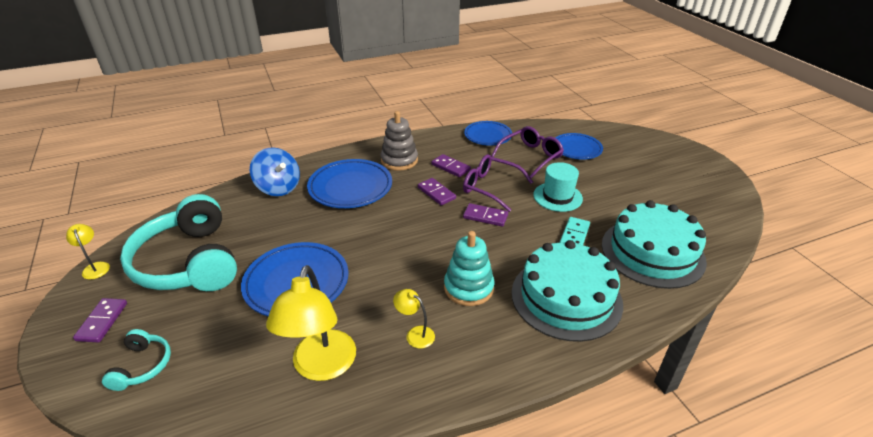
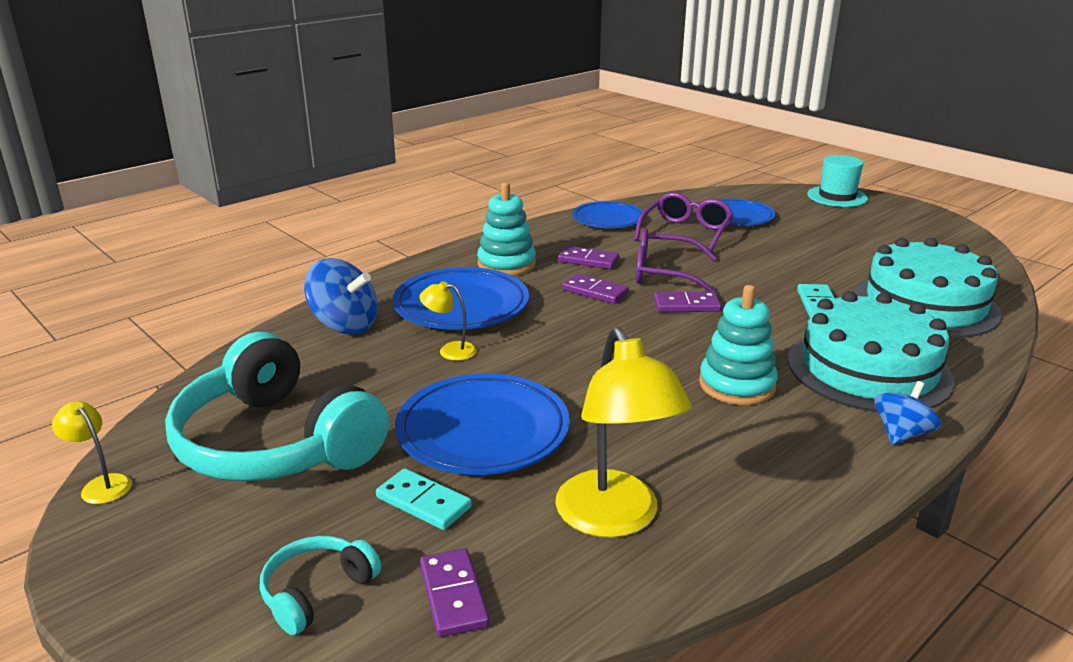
camera: 20 degrees left, 10 degrees down
purple domino [73,298,127,343] -> purple domino moved to [420,548,490,637]
turquoise headphones [102,329,171,391] -> turquoise headphones turned 120 degrees counterclockwise [260,536,381,635]
grey stacking toy [381,111,418,171] -> turquoise stacking toy [477,182,536,276]
yellow lamp [393,289,435,349] -> yellow lamp moved to [419,281,477,361]
turquoise hat [533,162,583,212] -> turquoise hat moved to [807,155,868,207]
none -> turquoise domino [376,468,472,530]
none -> blue spinning top [875,381,941,445]

